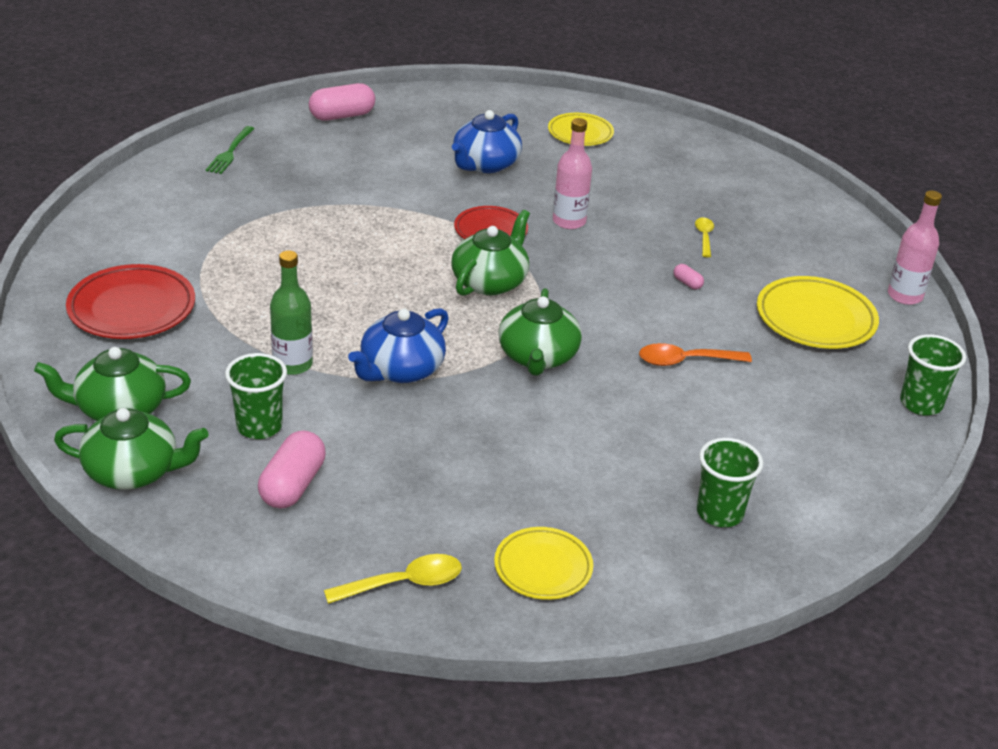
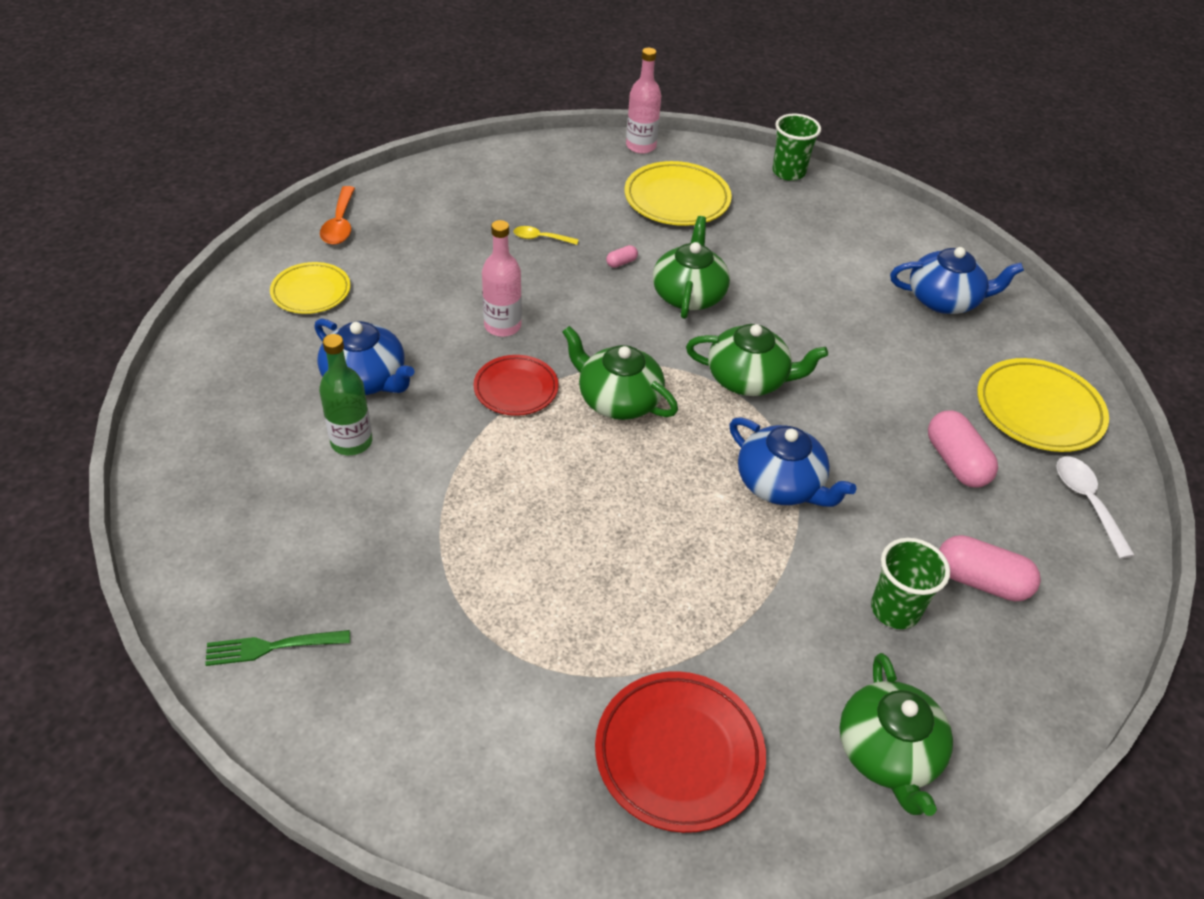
camera: 85 degrees left, 10 degrees up
green teapot [54,408,208,490] -> green teapot moved to [653,216,730,319]
green fork [206,126,255,174] -> green fork turned 150 degrees clockwise [205,630,350,666]
green bottle [270,251,313,375] -> green bottle moved to [319,334,373,455]
pink capsule [309,83,375,121] -> pink capsule moved to [928,410,998,488]
yellow spoon [324,554,462,604] -> white spoon [1056,456,1135,559]
yellow plate [494,527,593,600] -> yellow plate [977,358,1109,452], size x1.53
orange spoon [639,343,752,366] -> orange spoon moved to [320,186,355,245]
green cup [697,438,763,527] -> blue teapot [890,247,1024,314]

